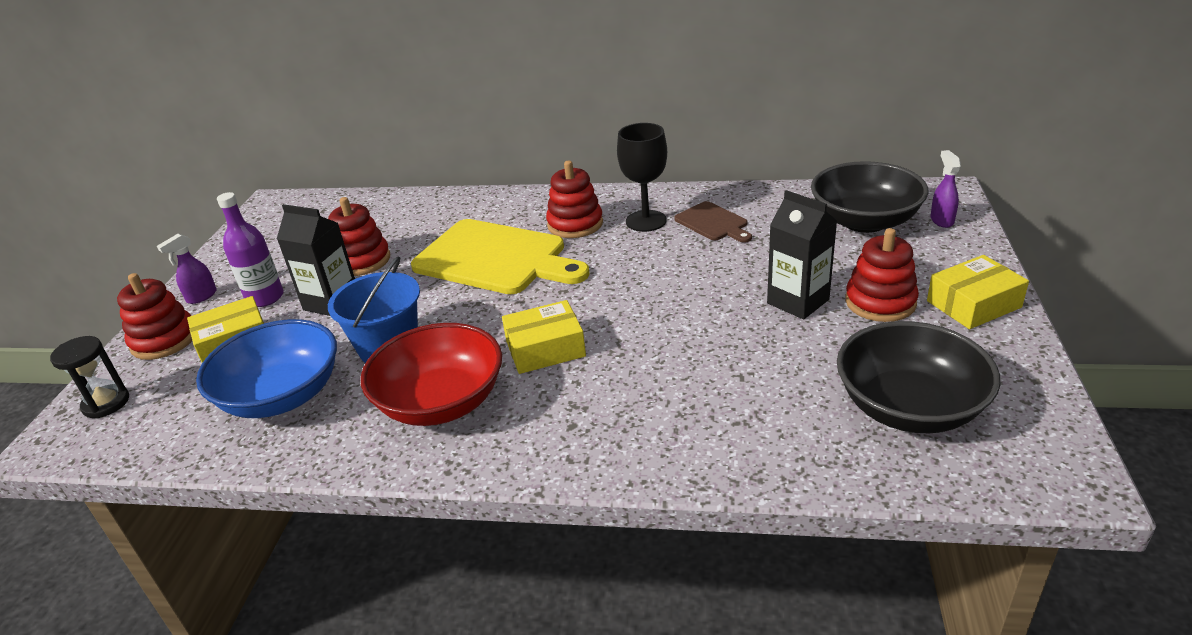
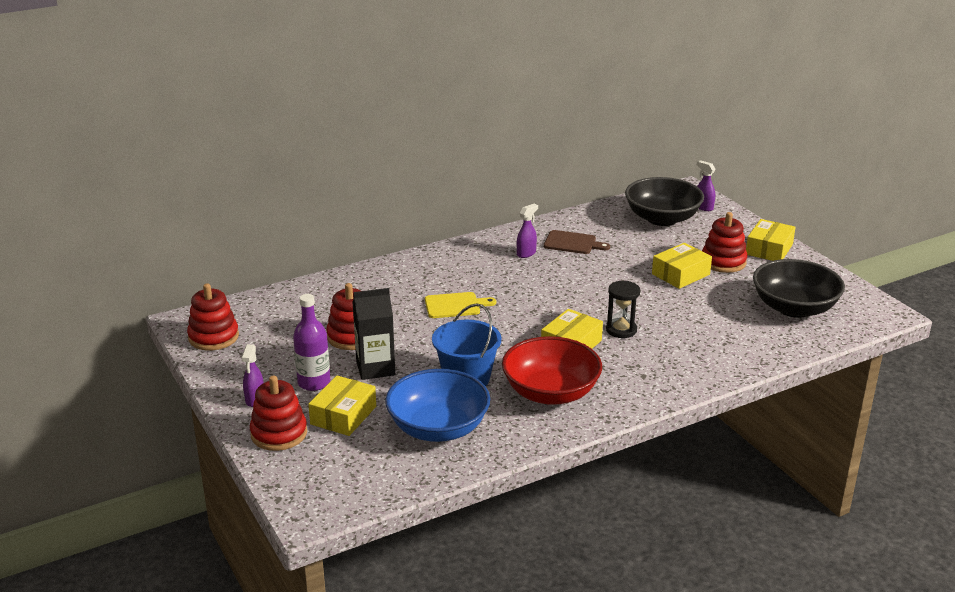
camera: 40 degrees left, 5 degrees down
black hourglass [50,336,129,418] -> black hourglass moved to [606,281,640,338]
yellow cutting board [411,219,590,294] -> yellow cutting board [425,292,496,318], size x0.49
red stacking toy [546,161,603,238] -> red stacking toy moved to [187,283,239,350]
black goblet [617,123,667,232] -> purple spray bottle [517,204,538,258]
black carton [767,190,837,319] -> yellow box [652,243,712,289]

